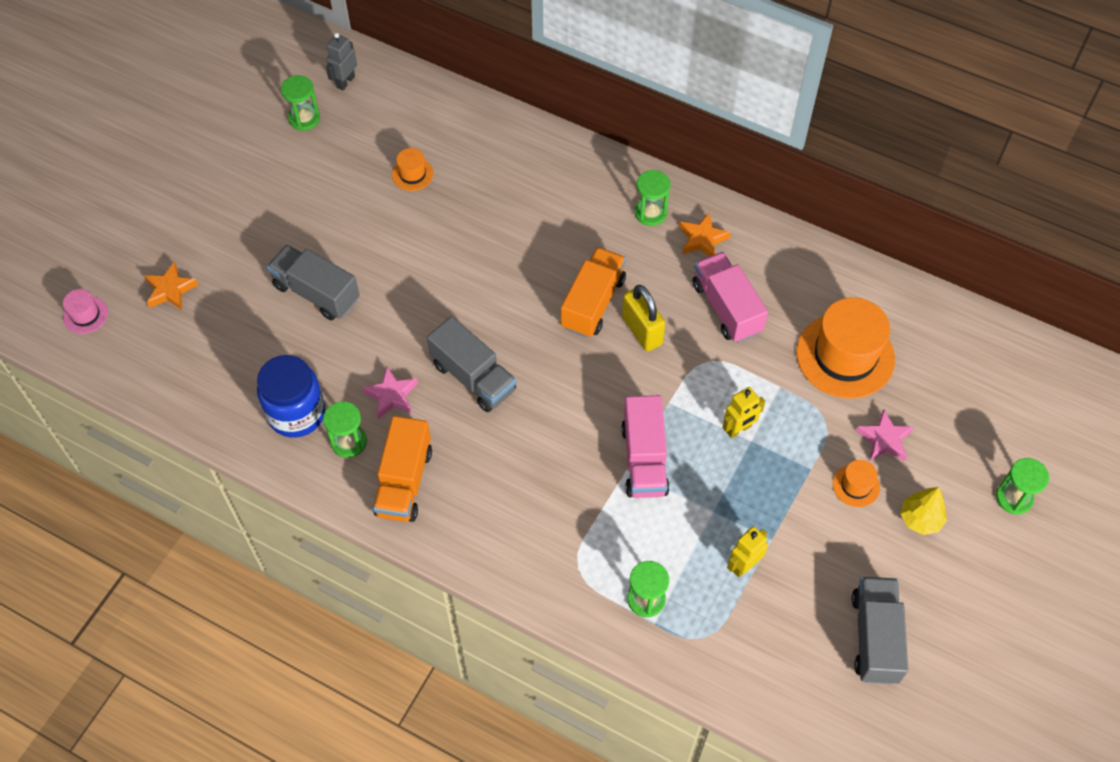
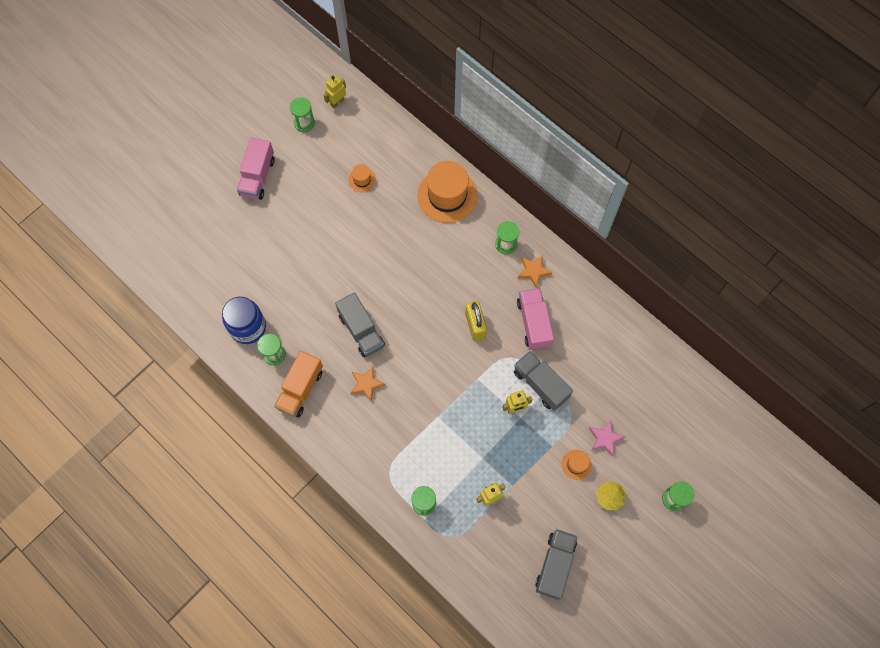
camera: 15 degrees right, 10 degrees up
pink hat [63,289,108,334] -> none
orange star [144,262,198,310] -> orange star moved to [350,366,385,401]
grey truck [267,245,359,320] -> grey truck moved to [514,351,573,411]
grey robot [326,33,357,91] -> yellow robot [323,75,346,108]
pink star [362,367,418,419] -> none
orange truck [561,247,626,338] -> none
pink truck [621,395,670,498] -> pink truck moved to [237,138,275,200]
orange hat [796,297,895,399] -> orange hat moved to [417,161,478,223]

